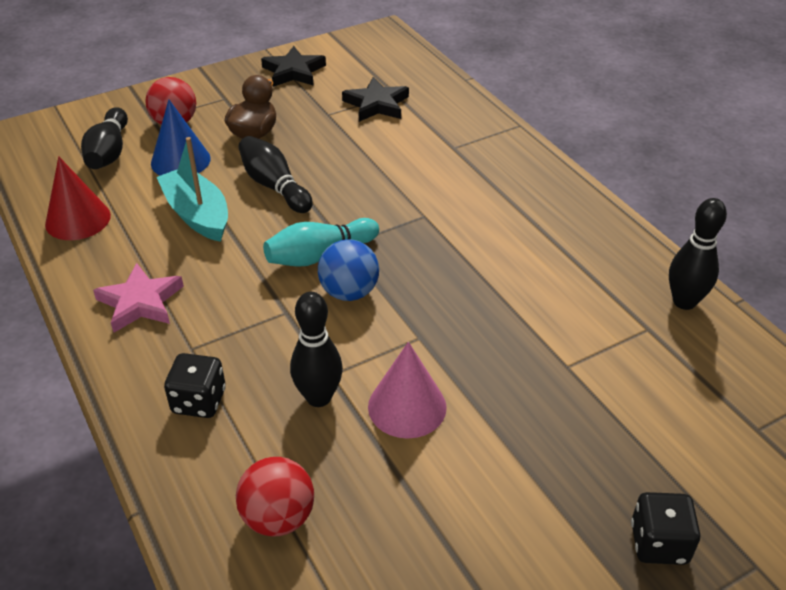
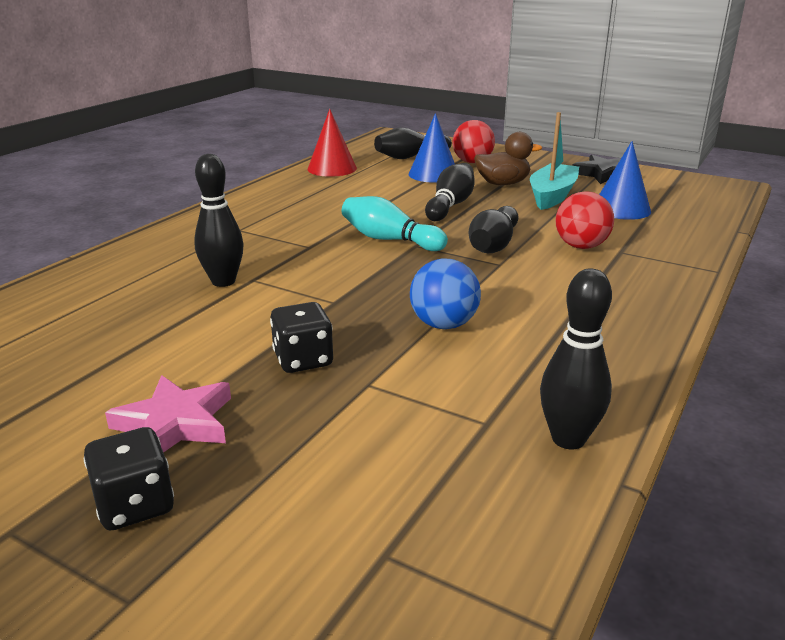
camera: 60 degrees right, 15 degrees down
pink star [93,263,184,333] -> pink star moved to [105,375,231,452]
turquoise boat [157,137,228,242] -> turquoise boat moved to [530,112,579,210]
black dice [164,353,226,418] -> black dice moved to [270,302,333,373]
red ball [236,457,314,537] -> red ball moved to [556,191,614,249]
blue ball [318,239,379,301] -> blue ball moved to [410,259,481,329]
black star [342,77,409,122] -> blue cone [599,141,651,220]
pink cone [368,342,447,439] -> none
none -> black bowling pin [468,206,519,253]

